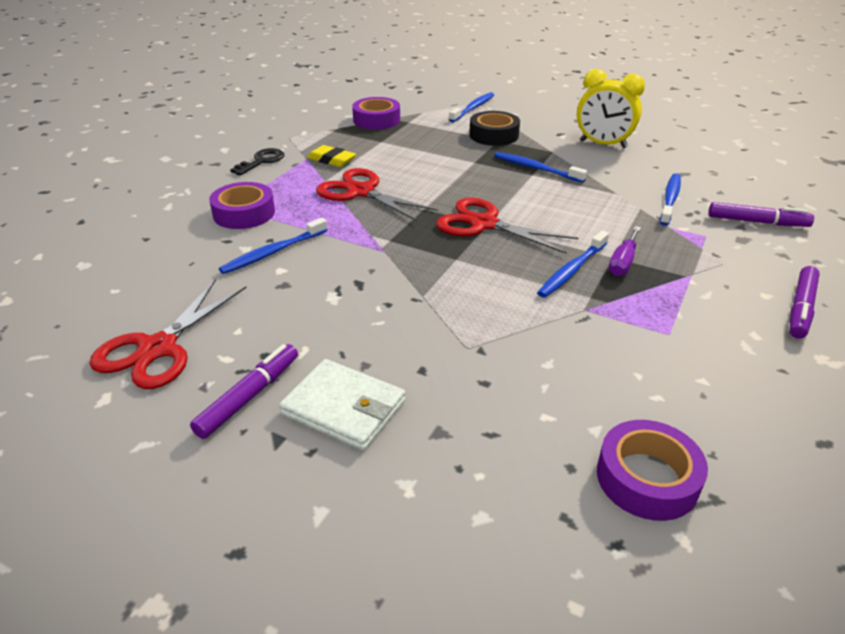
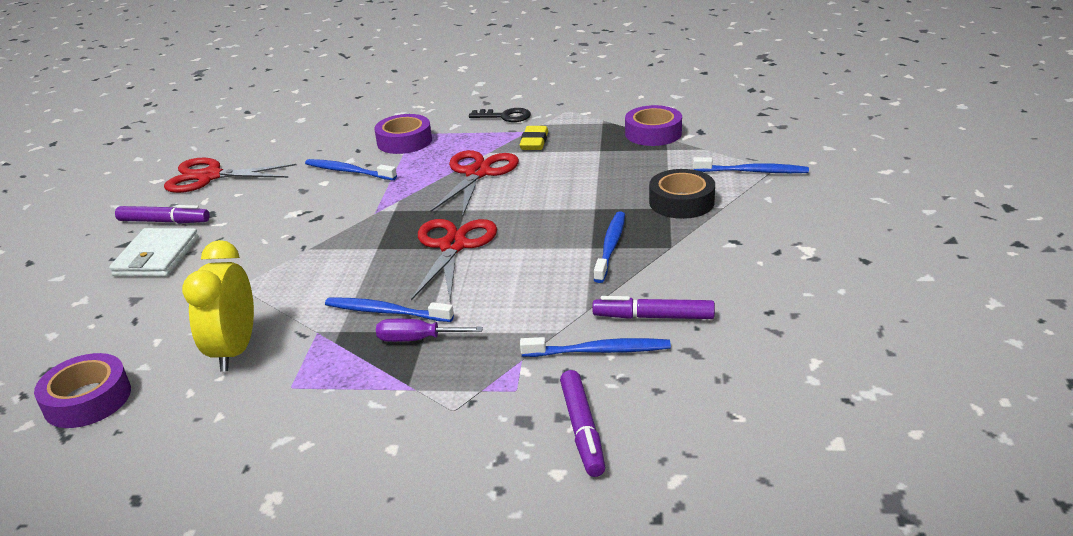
camera: 70 degrees right, 5 degrees down
yellow clock [577,69,645,148] -> yellow clock moved to [182,240,254,372]
purple marker [789,266,820,339] -> purple marker moved to [592,296,715,319]

